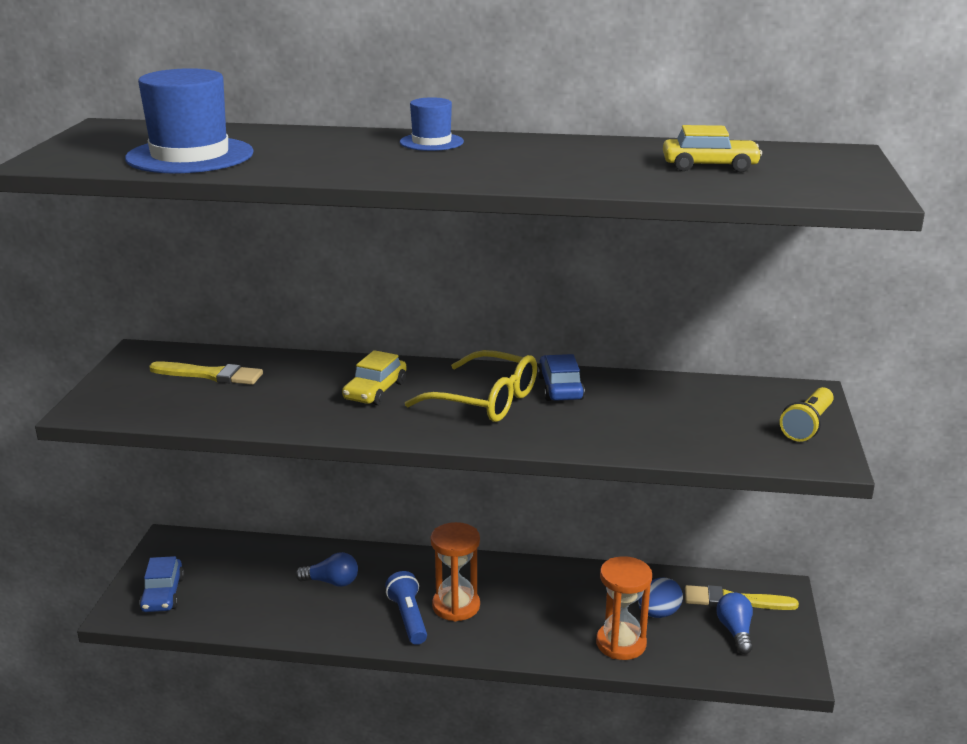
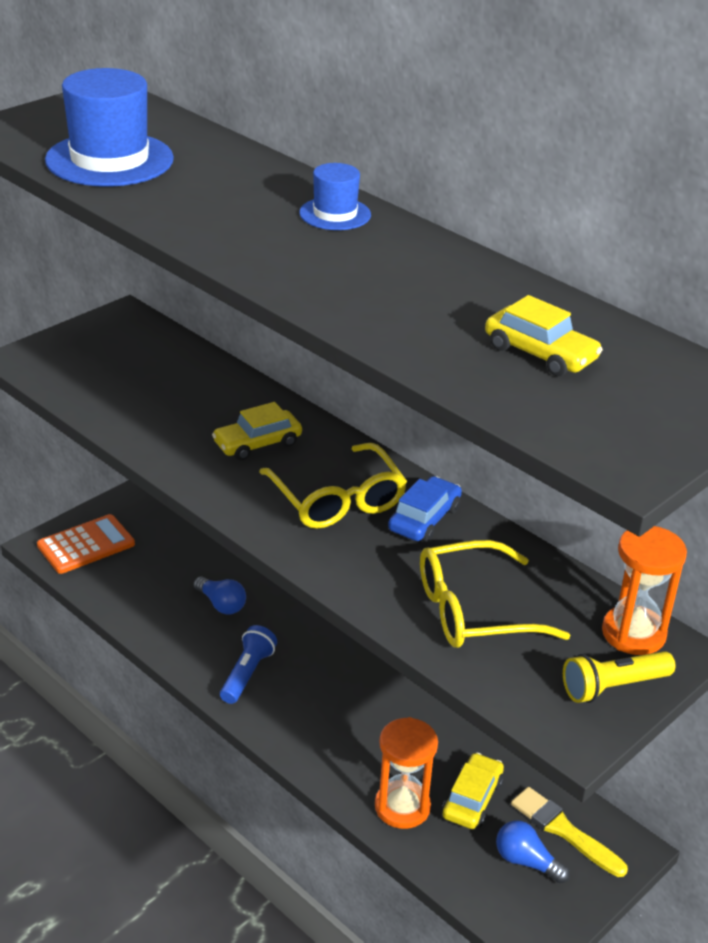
camera: 35 degrees right, 10 degrees up
blue car [139,556,184,612] -> orange calculator [37,514,135,574]
yellow brush [149,361,263,385] -> none
orange hourglass [431,522,480,622] -> orange hourglass moved to [602,526,687,655]
blue egg [638,577,683,618] -> yellow car [442,752,504,829]
blue light bulb [716,592,753,654] -> blue light bulb turned 90 degrees counterclockwise [496,820,570,884]
none -> yellow glasses [420,540,570,648]

